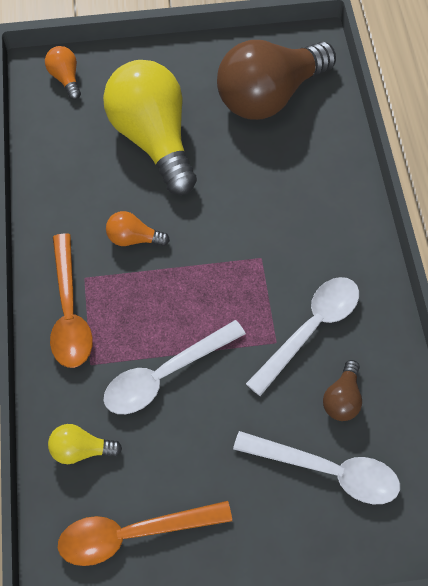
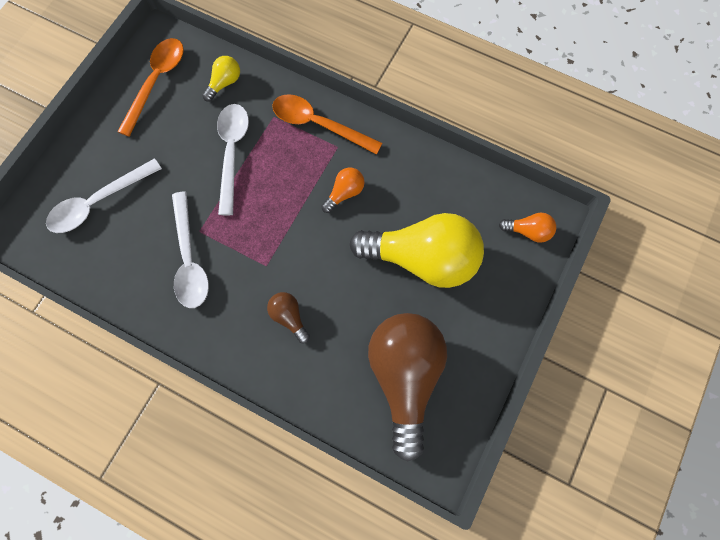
camera: 125 degrees right, 10 degrees up
brown light bulb [323,360,362,421] -> brown light bulb moved to [267,292,310,343]

